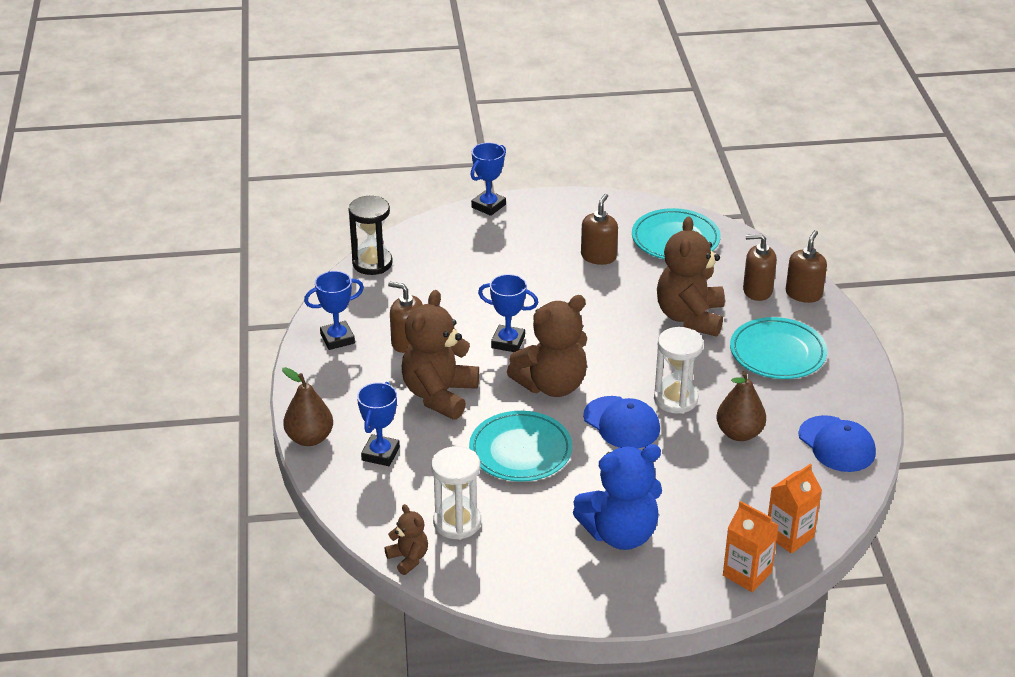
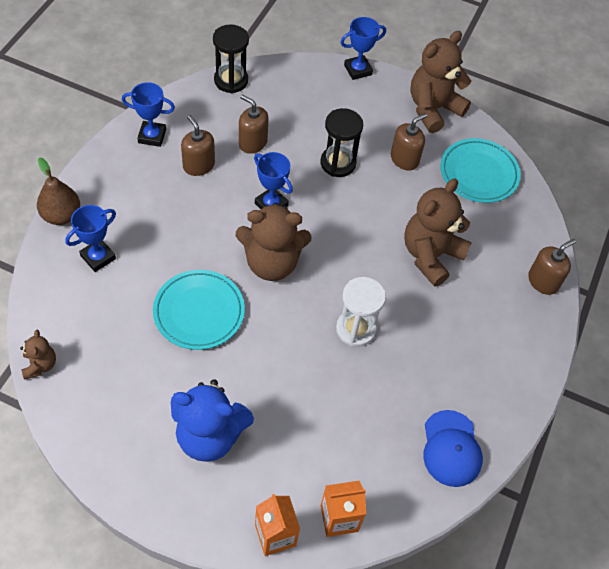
camera: 25 degrees right, 20 degrees up
brown teddy bear [402,290,479,420] -> brown teddy bear moved to [410,31,471,133]
white hourglass [431,446,481,540] -> none
blue cap [583,396,660,449] -> none
brown pear [716,371,766,441] -> none
turquoise plate [730,317,827,379] -> none
brown soap dispenser [743,234,777,301] -> brown soap dispenser moved to [239,95,268,154]
none -> black hourglass [320,108,363,177]

